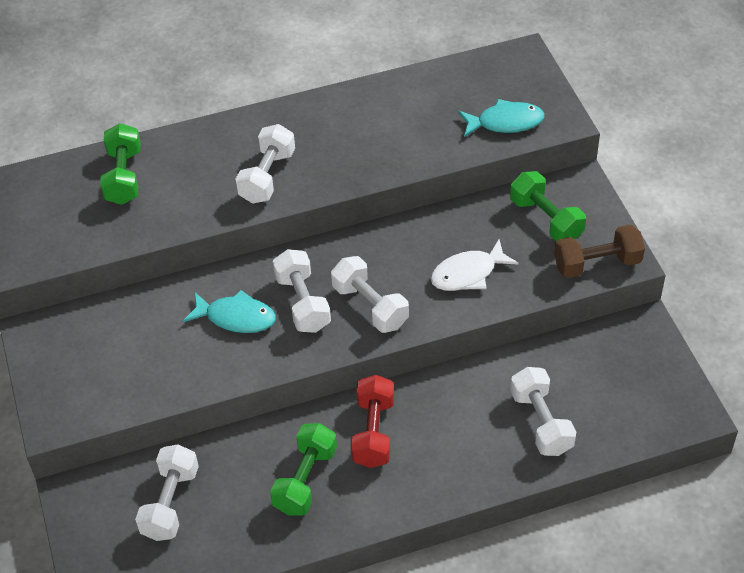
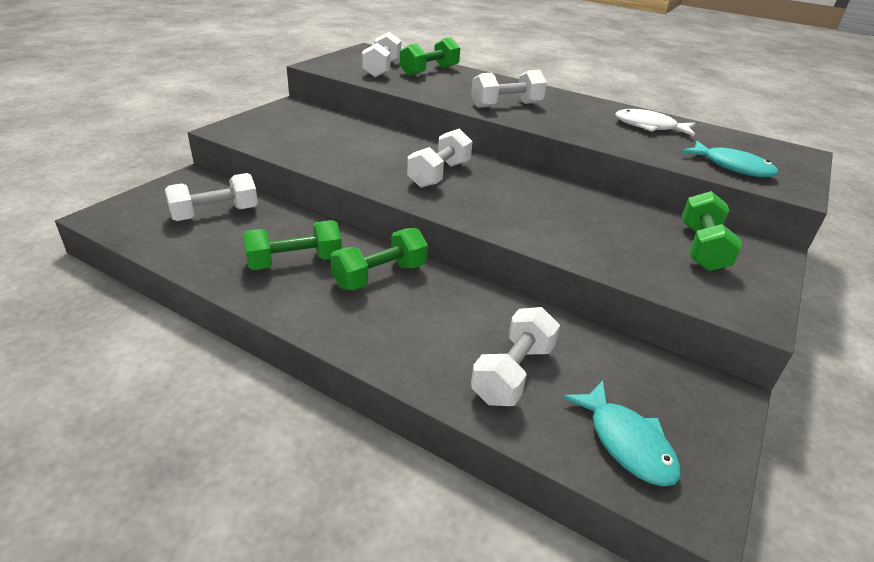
camera: 45 degrees right, 15 degrees down
turquoise fish [183,290,276,333] -> turquoise fish moved to [562,380,681,486]
white dumbbell [331,256,409,333] -> white dumbbell moved to [362,32,401,77]
red dumbbell [351,375,394,468] -> green dumbbell [330,228,428,290]
white fish [431,240,519,291] -> white fish moved to [615,109,696,136]
brown dumbbell [554,225,645,278] -> none

